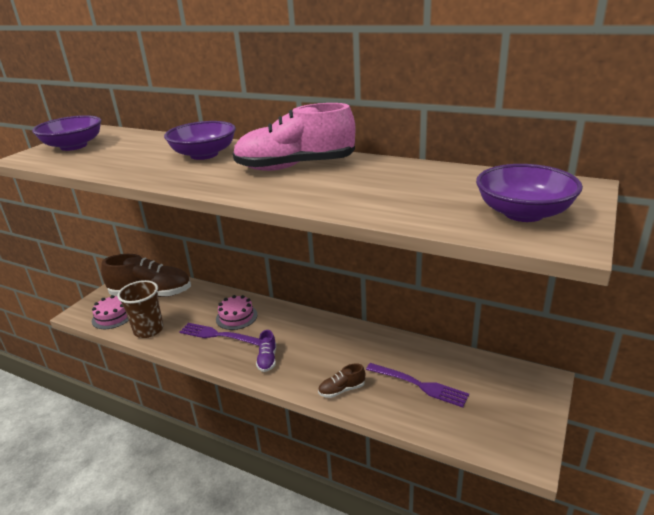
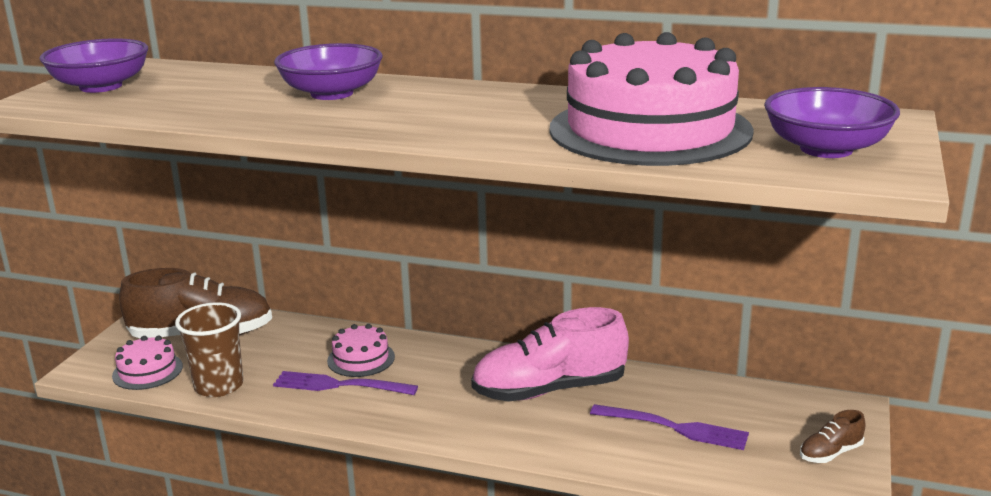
camera: 10 degrees left, 5 degrees down
pink shoe [233,103,355,171] -> pink shoe moved to [471,307,629,402]
purple shoe [256,330,276,372] -> none
brown shoe [318,363,365,398] -> brown shoe moved to [800,410,866,463]
none -> pink cake [550,32,754,166]

